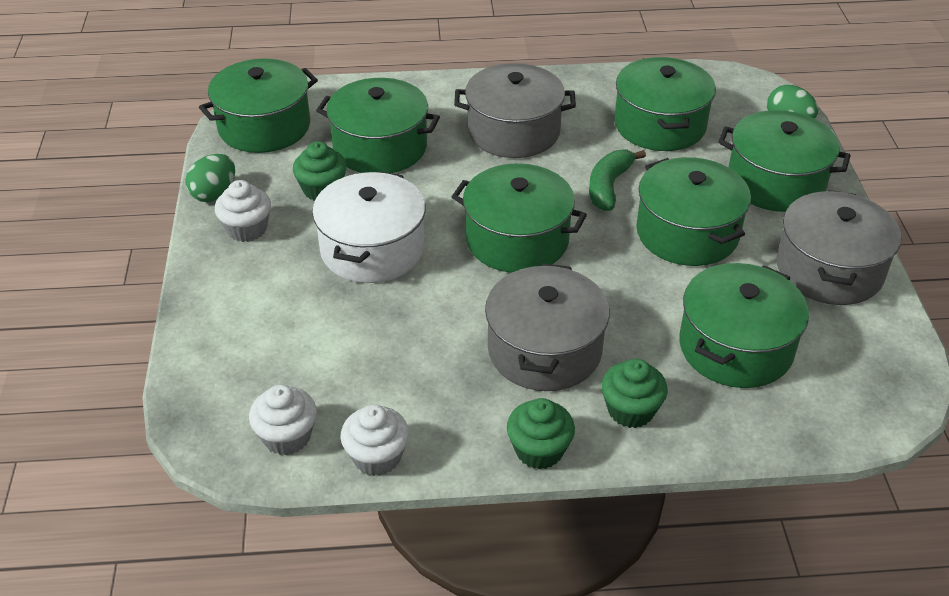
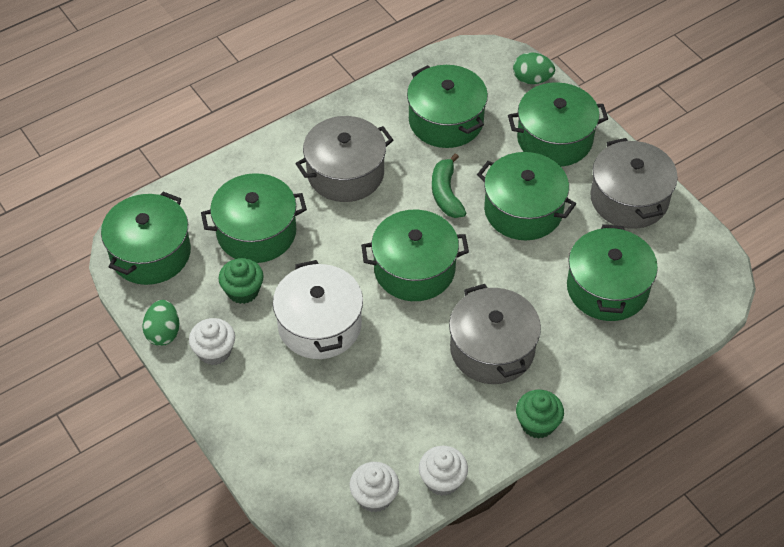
camera: 30 degrees left, 10 degrees up
green cupcake [601,359,668,428] -> none

